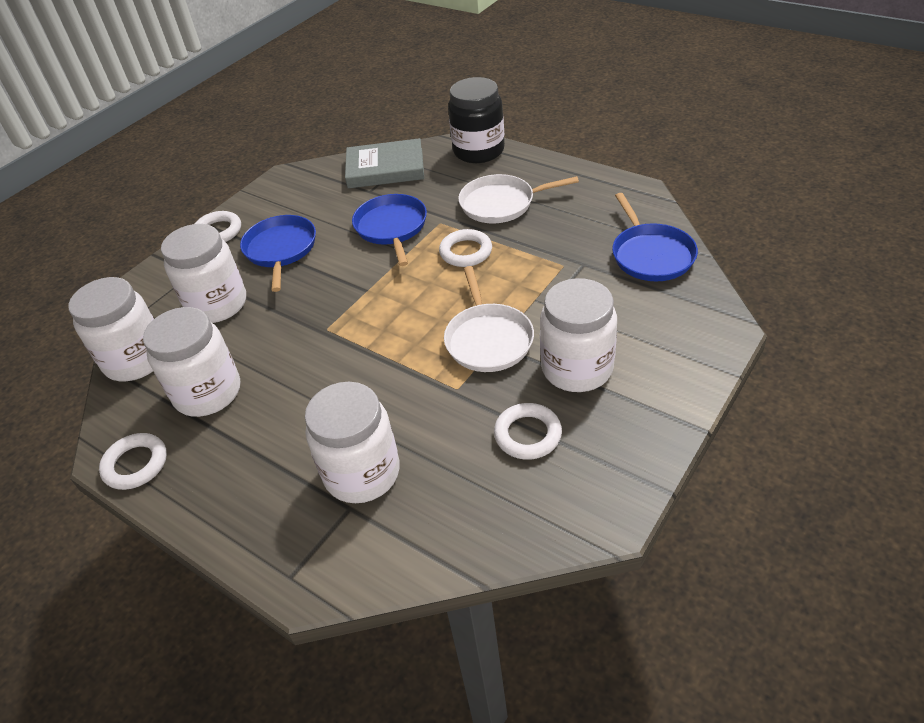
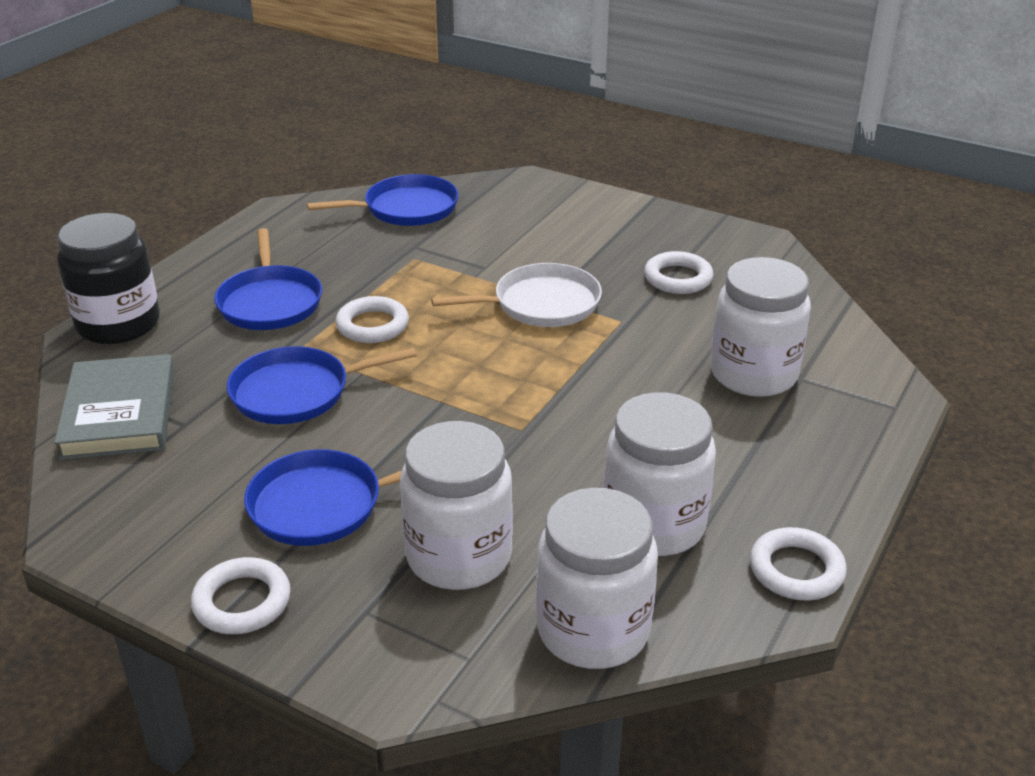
camera: 100 degrees left, 10 degrees down
white pan [458,174,579,223] -> blue pan [214,228,322,330]
white jar [540,278,617,392] -> none

